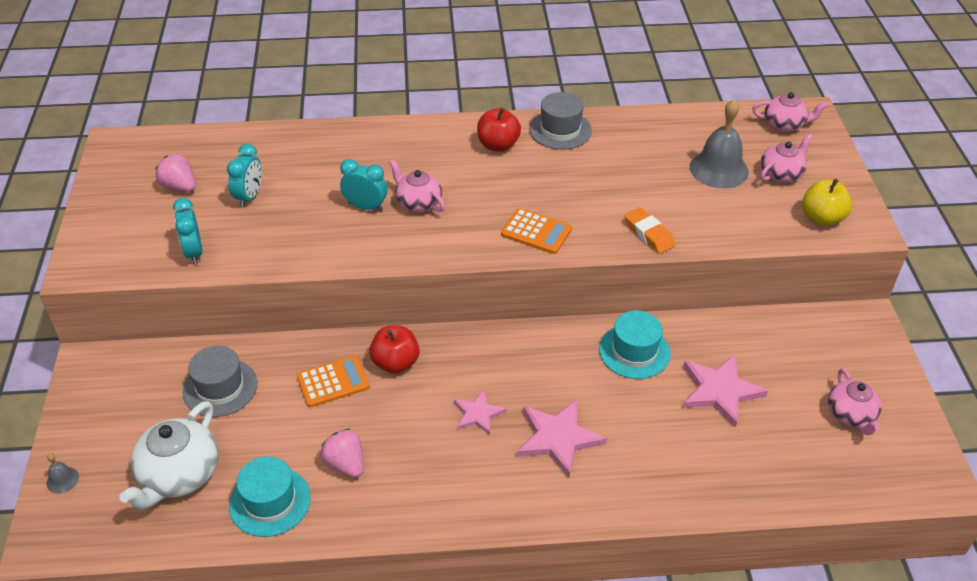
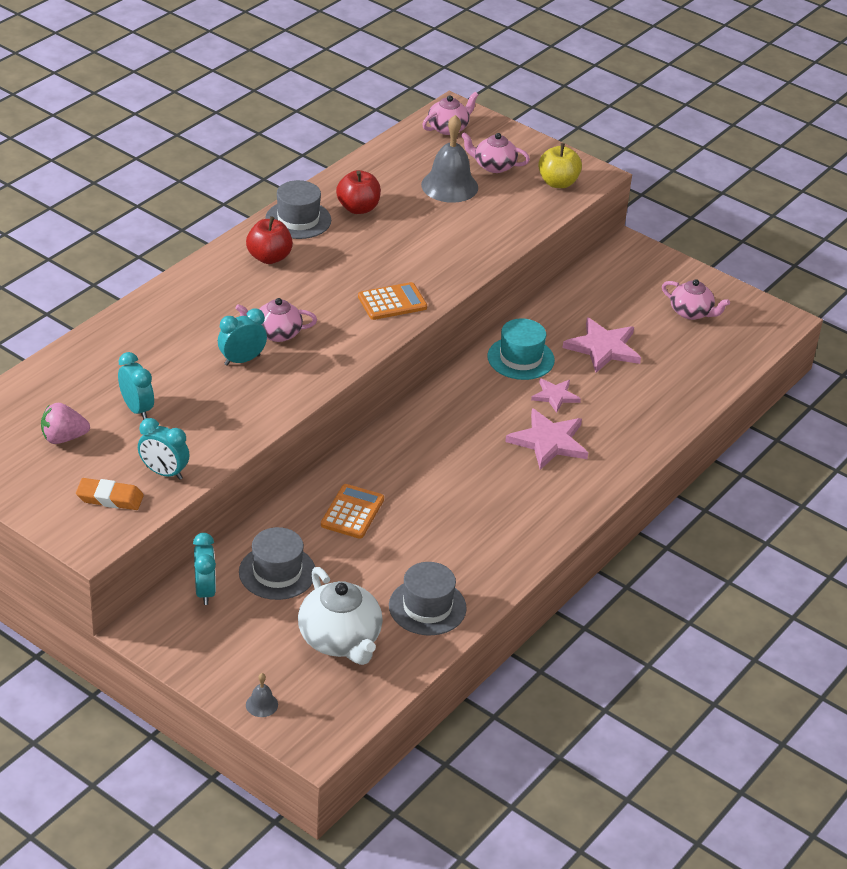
camera: 50 degrees left, 5 degrees down
turquoise hat [229,457,311,537] -> grey hat [389,562,467,635]
pink strawberry [321,428,364,477] -> none
red apple [369,325,420,374] -> red apple moved to [336,170,381,214]
pink star [454,390,506,435] -> pink star moved to [531,378,581,413]
orange eraser [625,207,675,254] -> orange eraser moved to [76,478,144,510]
pink teapot [760,133,813,183] -> pink teapot turned 75 degrees counterclockwise [461,132,530,173]
none -> turquoise clock [193,533,216,605]

